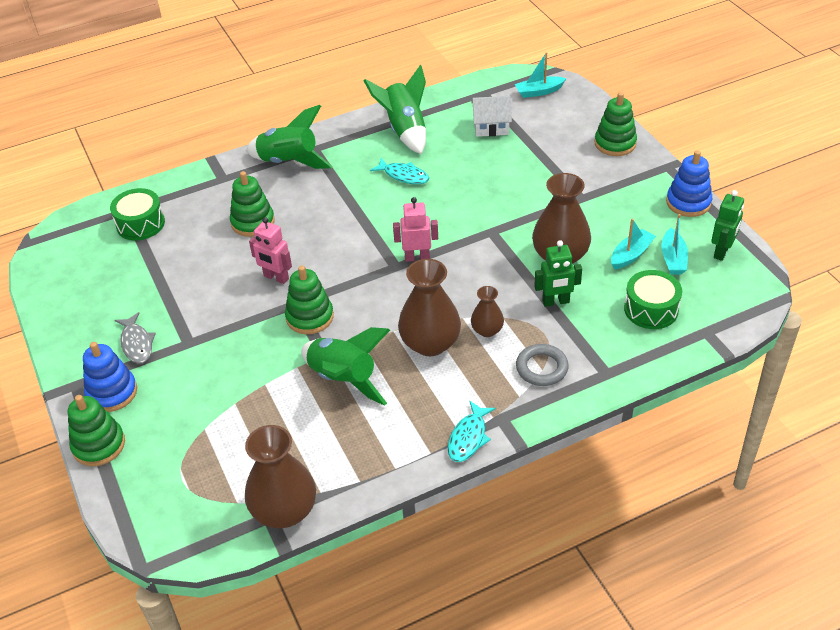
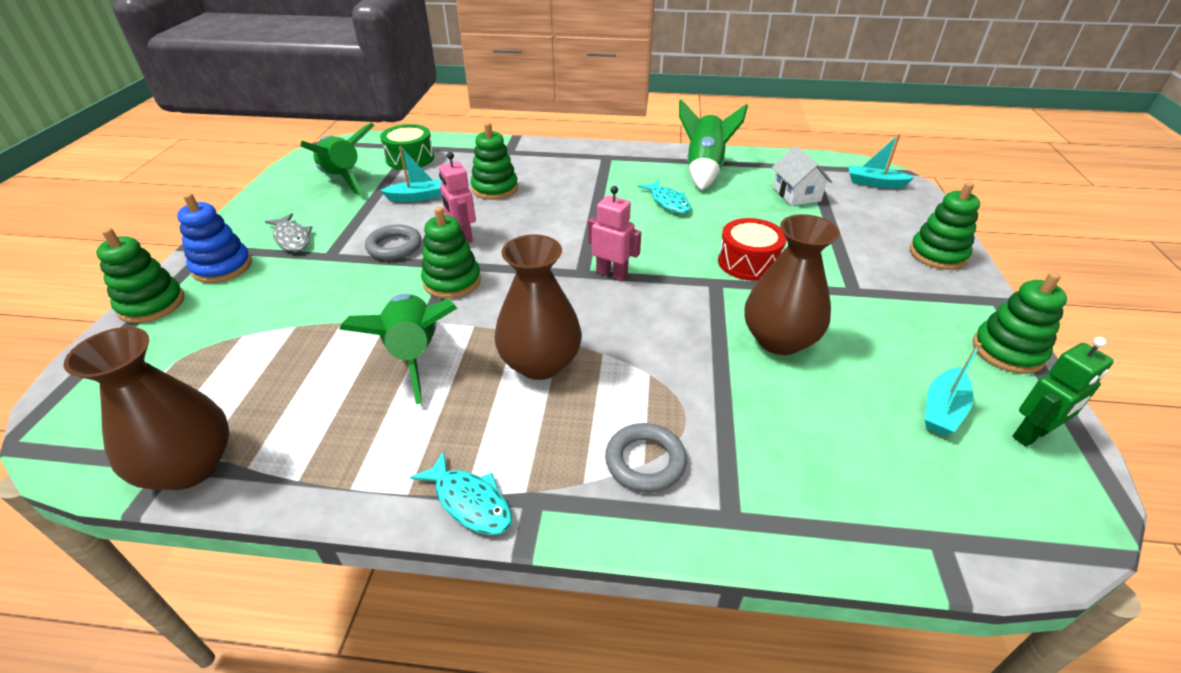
camera: 30 degrees right, 5 degrees down
grey fish [115,312,156,364] -> grey fish turned 45 degrees counterclockwise [265,213,313,252]
green rocket [246,105,333,169] -> green rocket moved to [300,123,374,196]
turquoise fish [448,400,495,462] -> turquoise fish turned 105 degrees counterclockwise [410,451,512,535]
white house [471,96,512,137] -> white house turned 45 degrees clockwise [772,146,832,206]
brown vase [471,286,504,337] -> none
green robot [534,240,582,307] -> none
turquoise boat [611,218,656,270] -> turquoise boat moved to [380,146,442,202]
green drum [624,270,682,329] -> none
blue stacking toy [666,150,712,217] -> green stacking toy [973,272,1067,374]
none -> grey ring [365,225,421,260]
none -> red drum [718,218,786,281]

